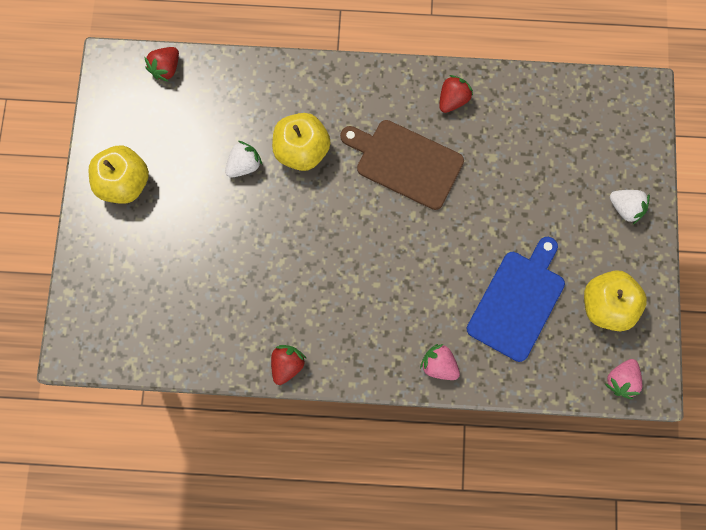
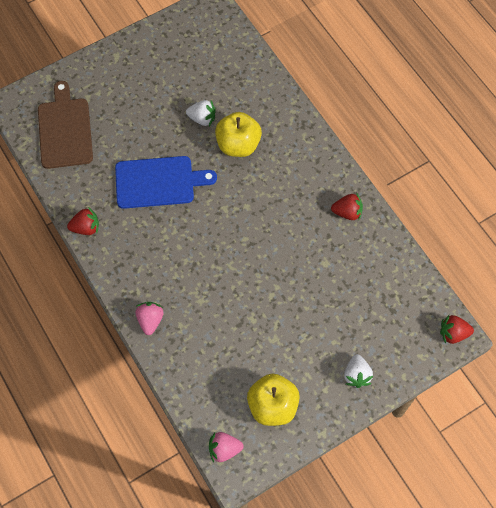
camera: 55 degrees right, 10 degrees down
yellow apple [89,146,149,204] -> none
red strawberry [144,47,179,82] -> red strawberry moved to [440,315,474,344]
brown cutting board [340,120,464,210] -> brown cutting board moved to [38,81,93,169]
blue cutting board [467,237,565,362] -> blue cutting board moved to [115,156,217,209]

